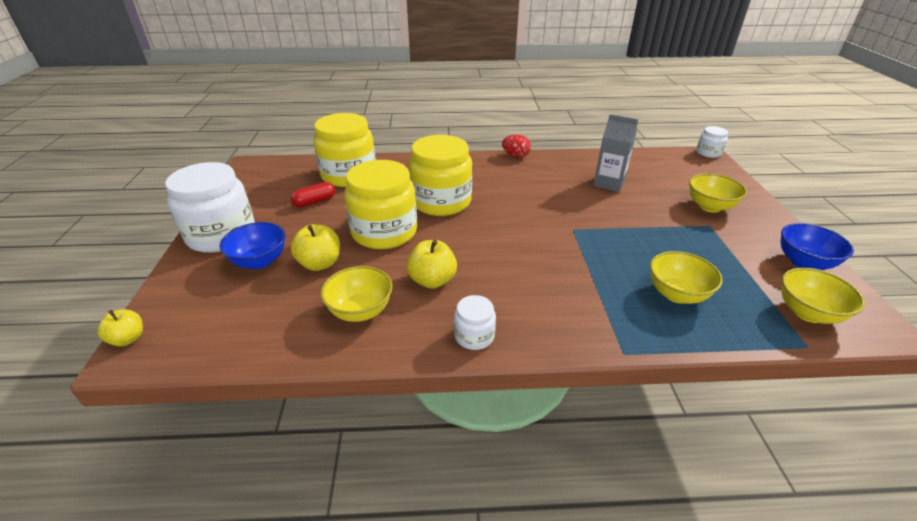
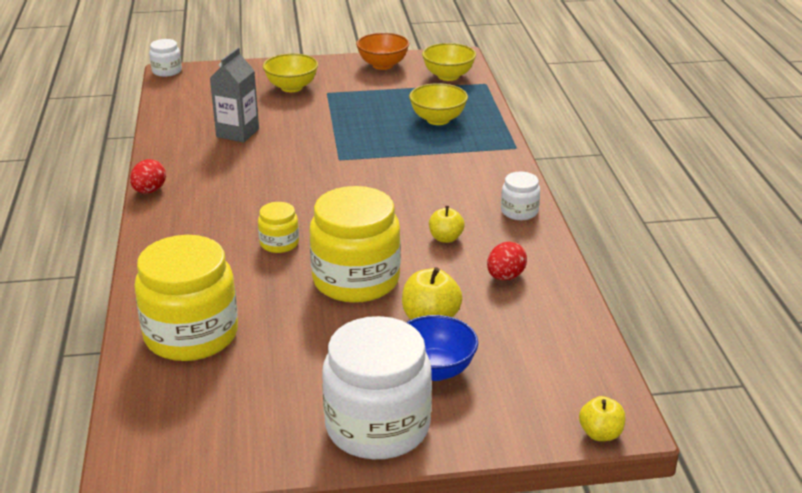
camera: 95 degrees left, 5 degrees down
red capsule [291,182,335,207] -> none
yellow bowl [320,266,392,322] -> red egg [487,242,527,281]
yellow apple [407,240,457,289] -> yellow apple [429,206,465,243], size x0.66
yellow jar [408,135,472,216] -> yellow jar [258,202,299,253], size x0.47
blue bowl [781,223,854,270] -> orange bowl [356,33,409,70]

